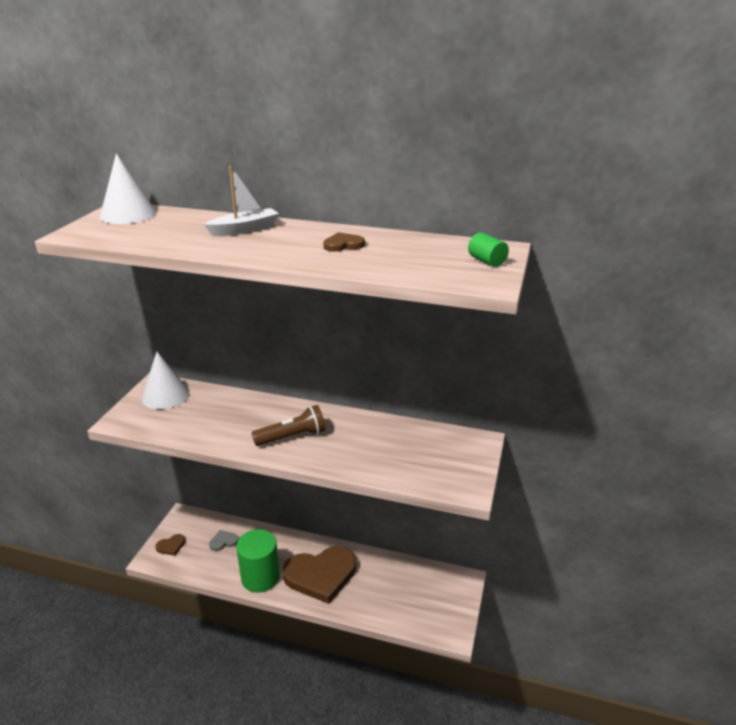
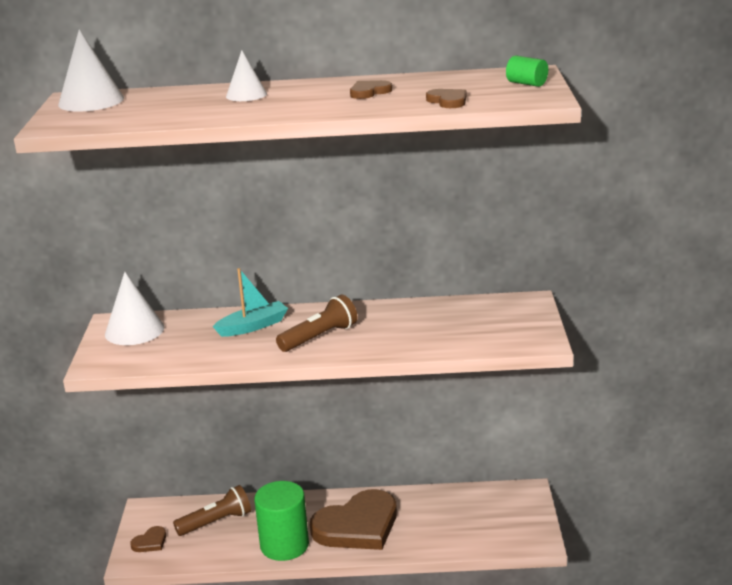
camera: 15 degrees left, 5 degrees down
white boat [204,166,279,236] -> white cone [226,50,267,101]
grey heart [209,530,239,551] -> brown flashlight [173,485,251,536]
none -> turquoise boat [212,268,288,337]
none -> brown heart [426,89,466,108]

